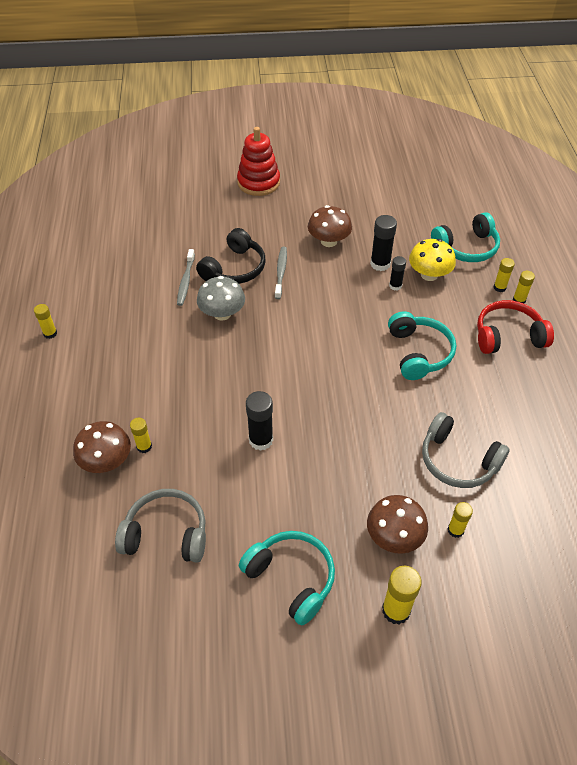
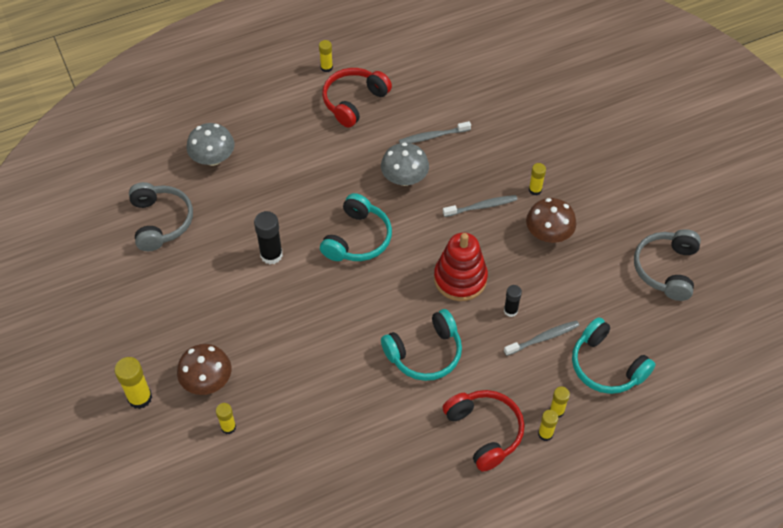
camera: 70 degrees right, 5 degrees up
brown mushroom [73,421,131,473] -> grey mushroom [187,123,234,166]
yellow glue stick [130,418,152,453] -> yellow glue stick moved to [529,163,546,195]
black headphones [196,228,266,284] -> none
red stacking toy [237,127,280,196] -> red stacking toy moved to [434,233,488,301]
turquoise headphones [239,531,335,625] -> turquoise headphones moved to [320,193,392,261]
black glue stick [370,215,397,271] -> none
yellow mushroom [409,239,456,281] -> grey toothbrush [504,320,580,356]
grey headphones [422,412,510,488] -> grey headphones moved to [634,229,701,301]
none -> red headphones [322,68,392,128]

